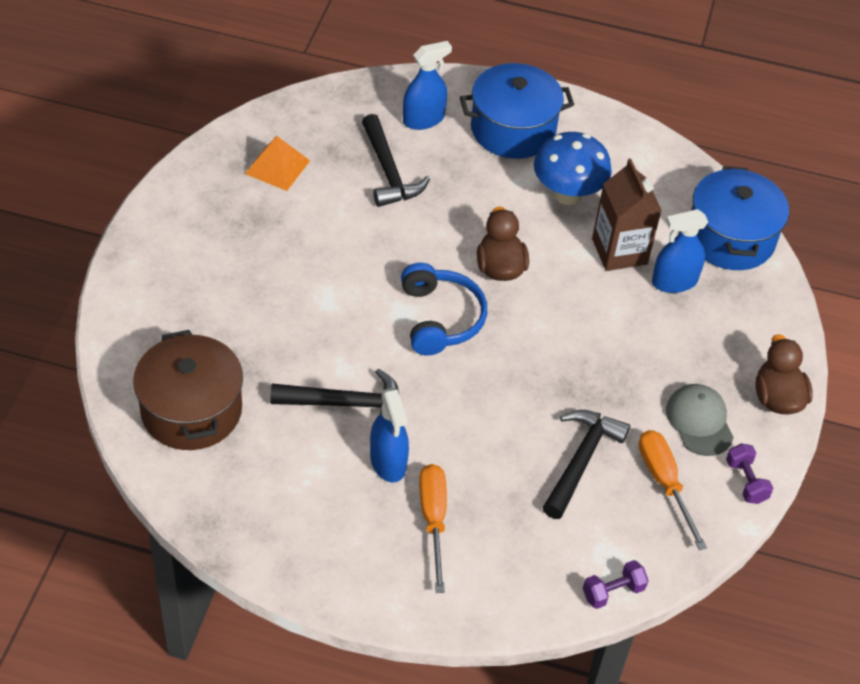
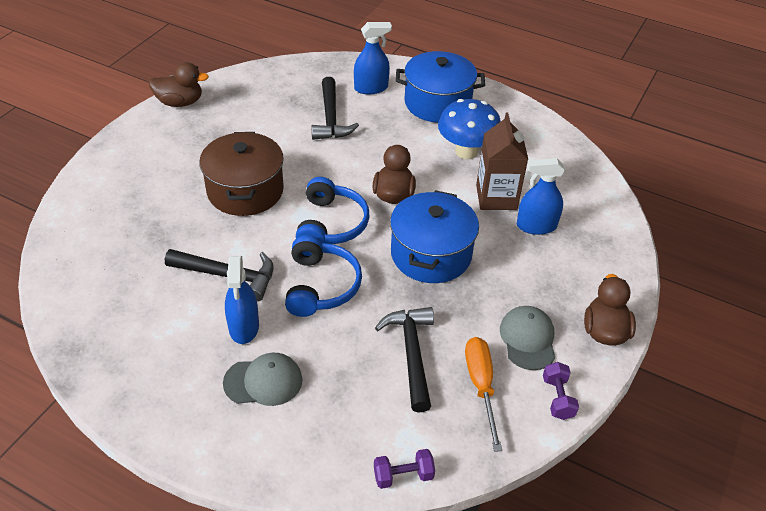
camera: 15 degrees right, 5 degrees down
brown pot [133,330,243,450] -> brown pot moved to [199,132,284,216]
orange pyramid [245,136,310,191] -> none
orange screwdriver [419,464,447,593] -> grey cap [223,353,302,406]
black hammer [543,410,630,519] -> black hammer turned 45 degrees counterclockwise [375,307,434,412]
blue pot [691,166,789,270] -> blue pot moved to [390,190,479,283]
none -> brown duck [149,62,209,107]
none -> blue headphones [285,235,362,317]

